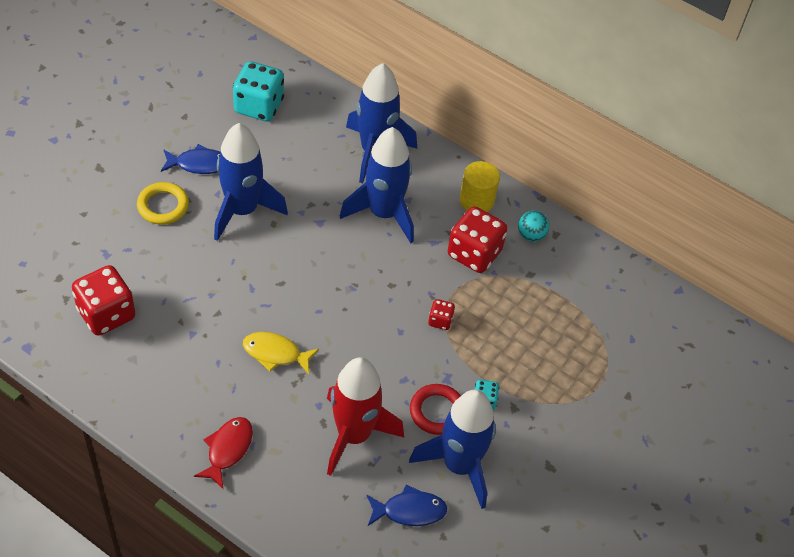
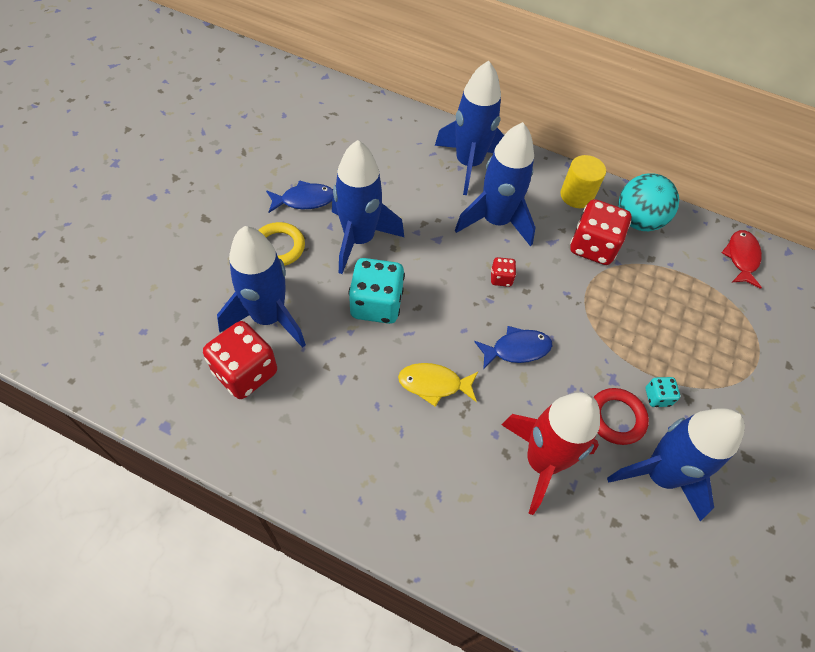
camera: 10 degrees left, 5 degrees up
red fish [194,417,253,489] -> red fish moved to [721,230,762,289]
turquoise dice [233,61,284,121] -> turquoise dice moved to [349,258,405,324]
blue fish [367,484,447,526] -> blue fish moved to [474,326,552,370]
red dice [428,299,455,330] -> red dice moved to [491,257,516,287]
turquoise ball [518,210,549,242] -> turquoise ball [618,173,679,231], size x1.84
none -> blue rocket [217,226,306,348]

